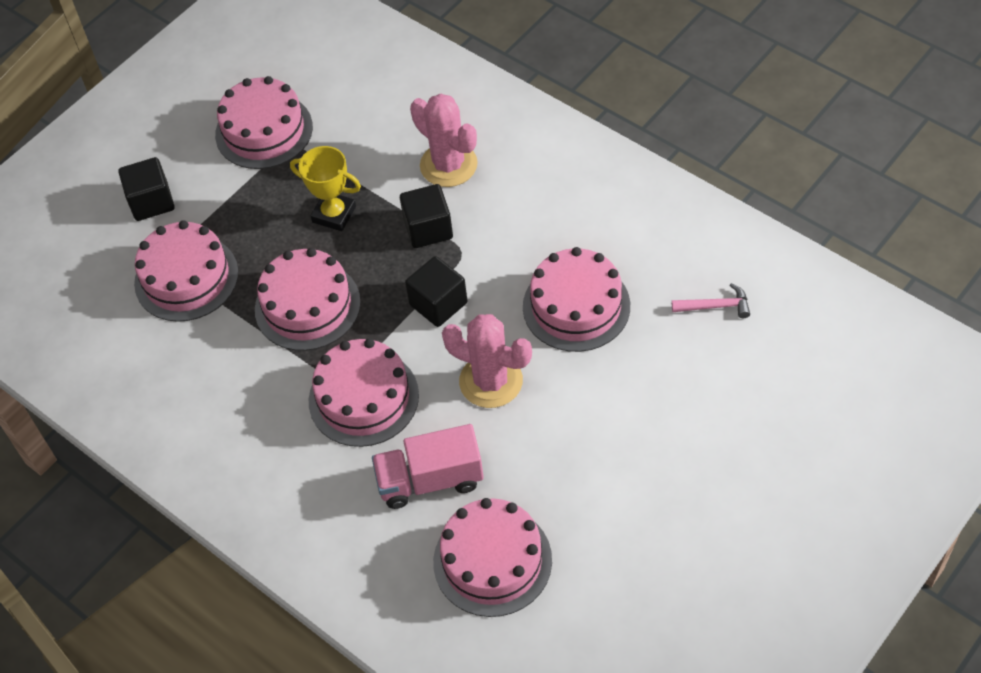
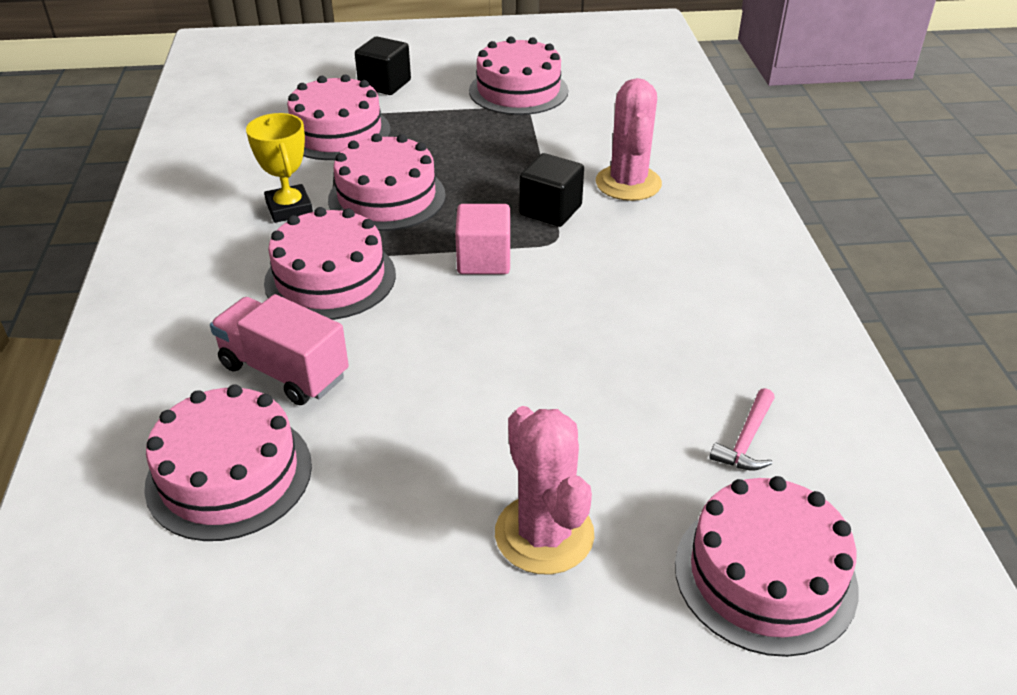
camera: 40 degrees right, 15 degrees down
yellow trophy [290,146,361,231] -> yellow trophy moved to [246,113,313,223]
black cube [405,256,468,327] -> pink cube [455,204,510,274]
pink cactus [442,314,532,408] -> pink cactus moved to [495,406,595,574]
pink cake [523,247,630,352] -> pink cake moved to [675,476,858,657]
pink hammer [672,283,750,318] -> pink hammer turned 75 degrees clockwise [709,388,775,471]

